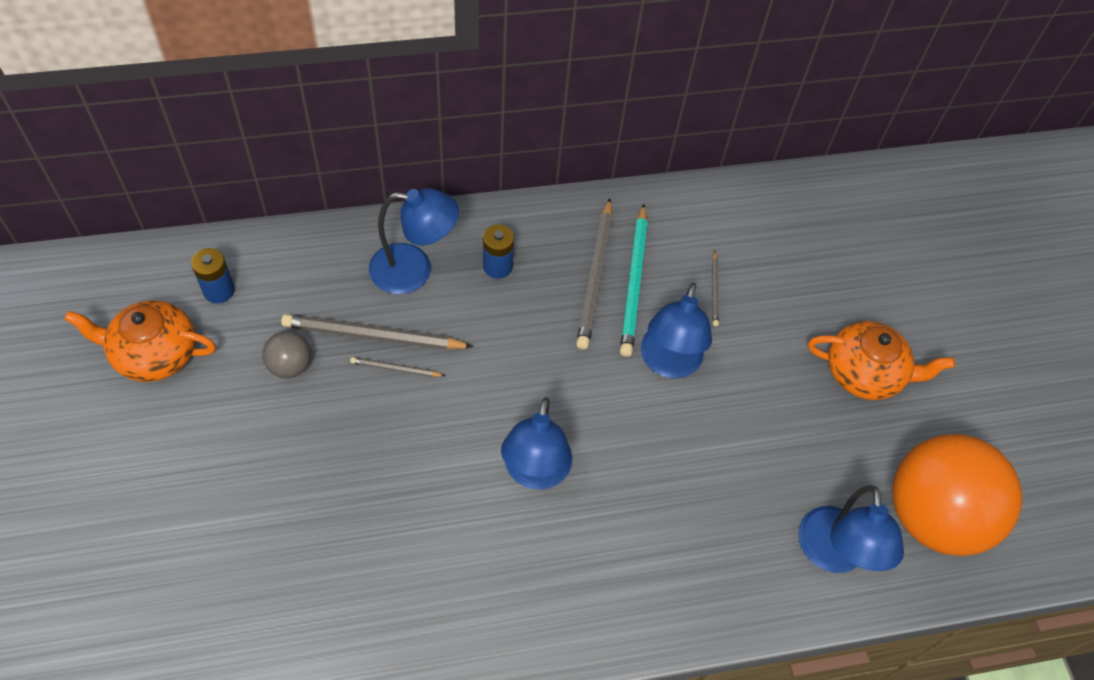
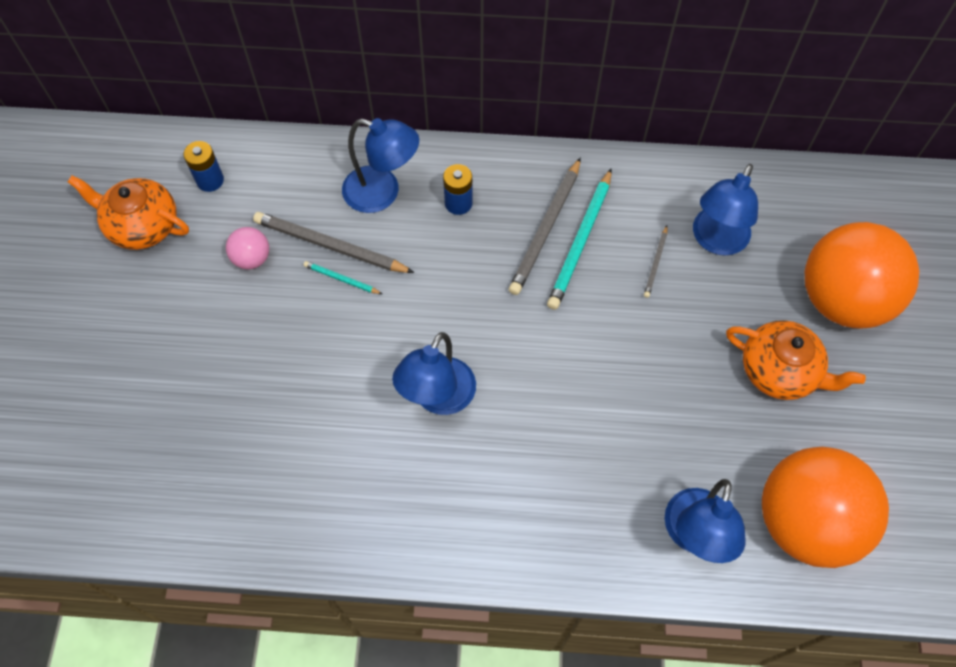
camera: 20 degrees right, 5 degrees up
grey ball [262,331,311,378] -> pink ball [226,227,269,269]
grey pencil [350,357,445,377] -> turquoise pencil [304,261,382,294]
blue lamp [641,283,712,378] -> blue lamp moved to [693,164,758,255]
none -> orange ball [805,222,919,329]

